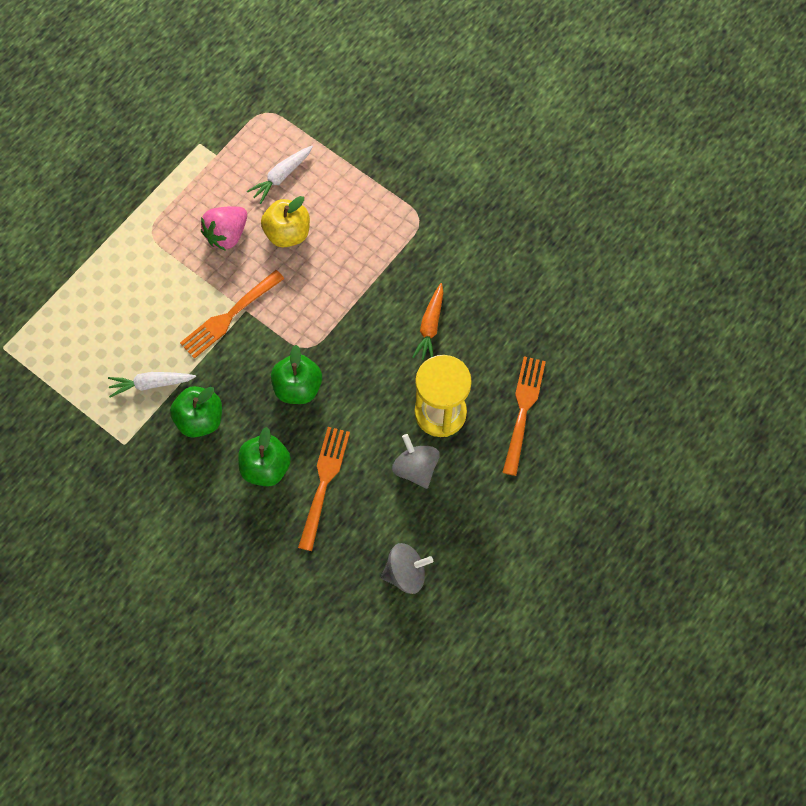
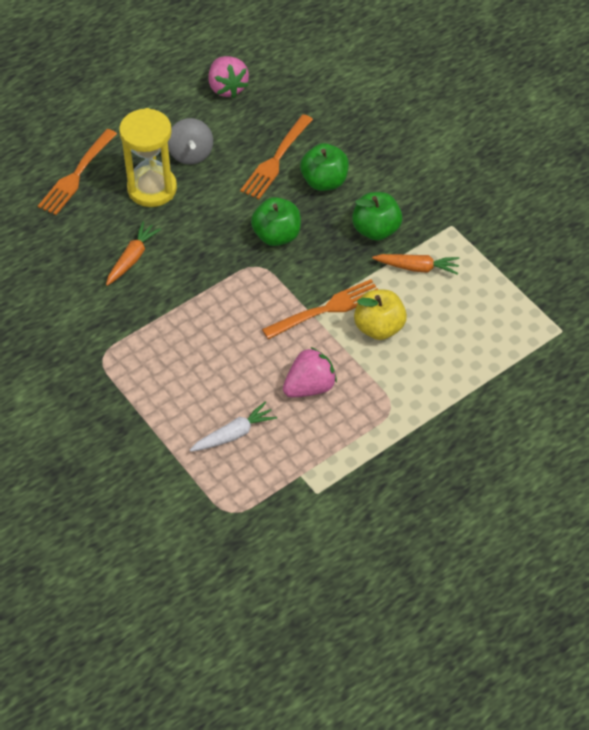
camera: 165 degrees left, 15 degrees down
white carrot [108,372,196,398] -> orange carrot [372,254,459,275]
yellow apple [261,196,310,247] -> yellow apple moved to [354,290,407,340]
grey spinning top [381,543,433,594] -> pink strawberry [209,56,249,98]

